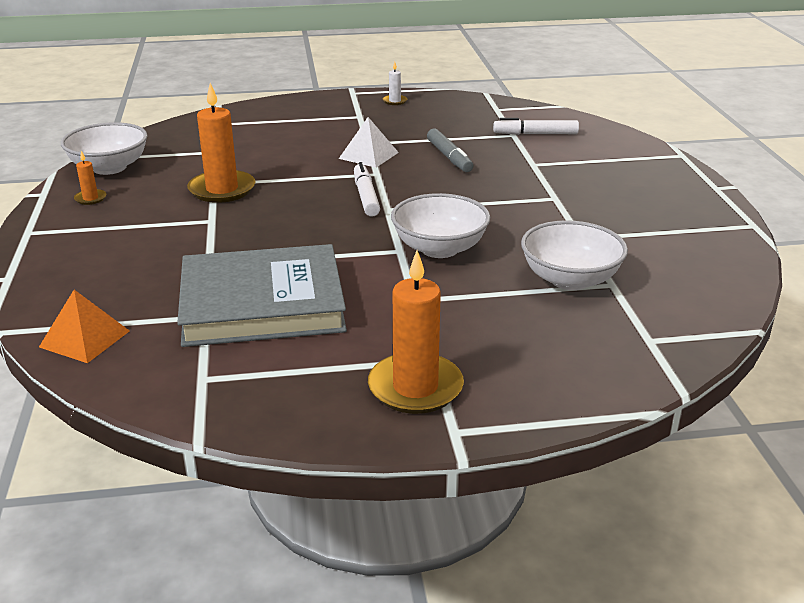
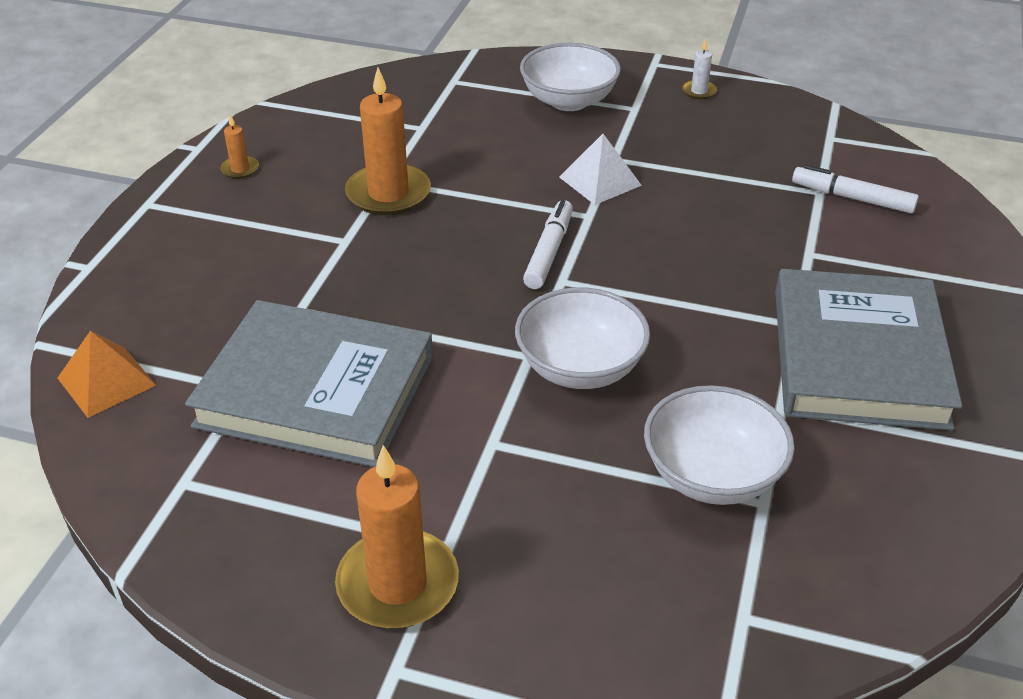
camera: 25 degrees right, 10 degrees up
white bowl [61,122,148,175] -> white bowl moved to [520,43,621,111]
grey marker [427,128,473,172] -> none
none -> grey book [775,269,962,431]

